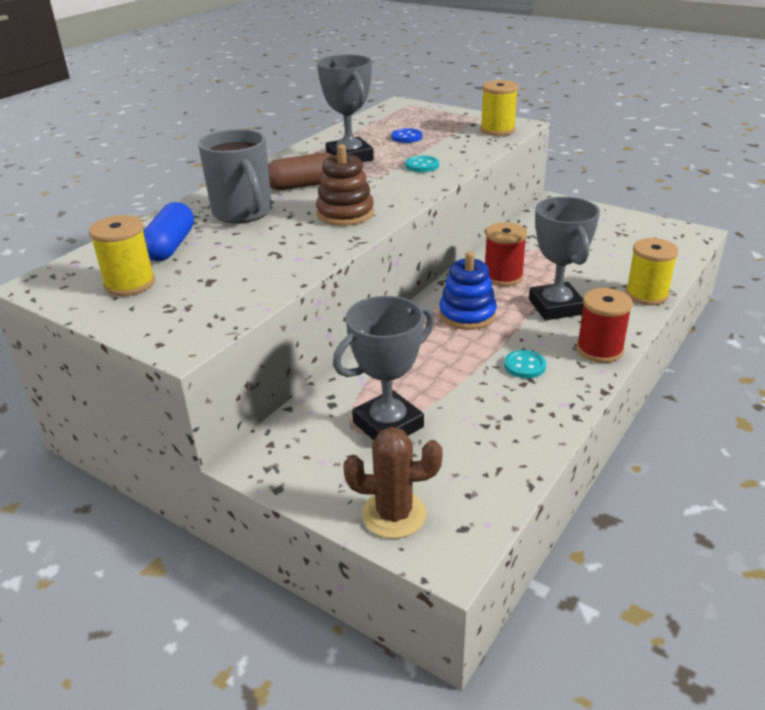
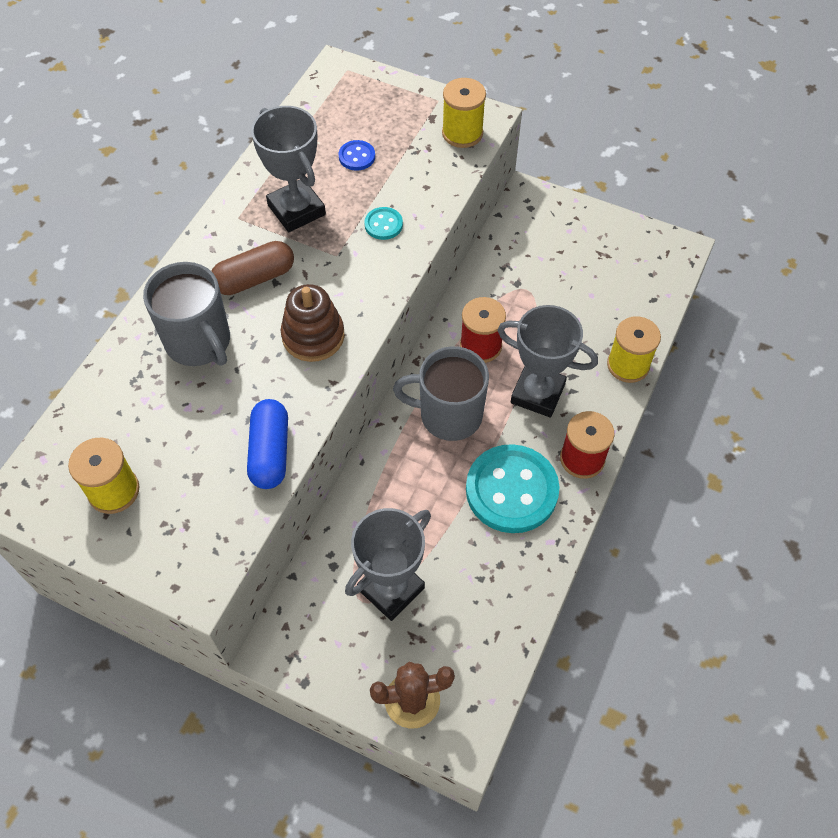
camera: 10 degrees left, 25 degrees up
blue capsule [143,202,194,261] -> blue capsule moved to [247,399,288,489]
blue stacking toy [439,252,497,330] -> grey mug [393,346,489,441]
turquoise button [504,350,546,379] -> turquoise button [466,444,559,533], size x2.30
grey trophy [529,197,600,320] -> grey trophy turned 45 degrees counterclockwise [498,305,598,417]

